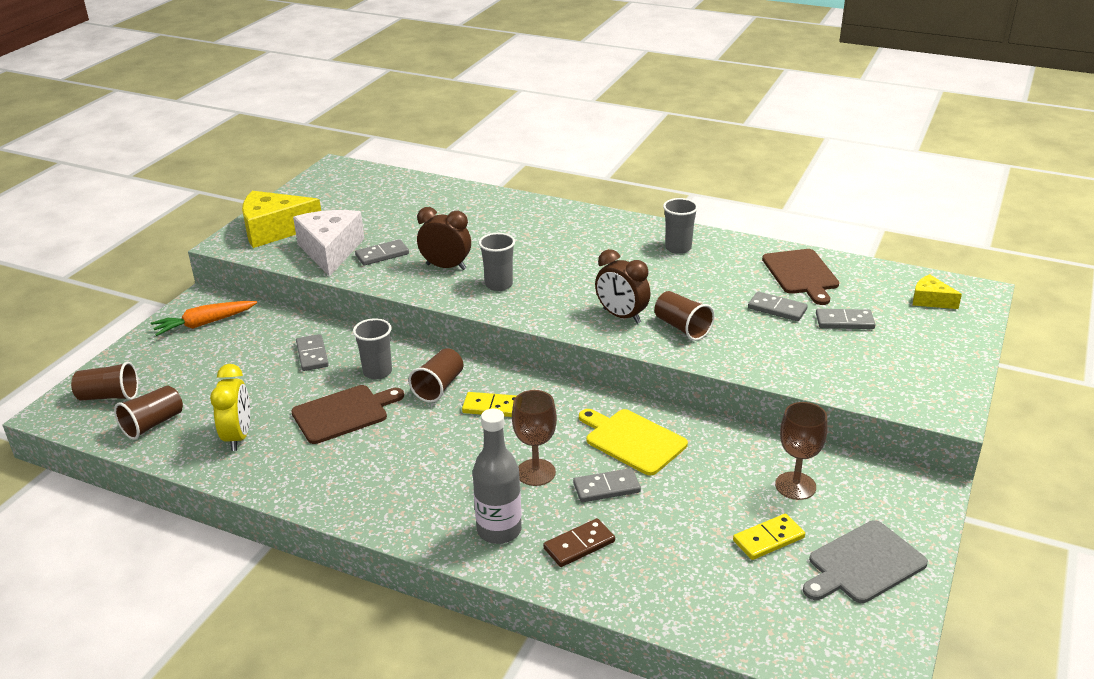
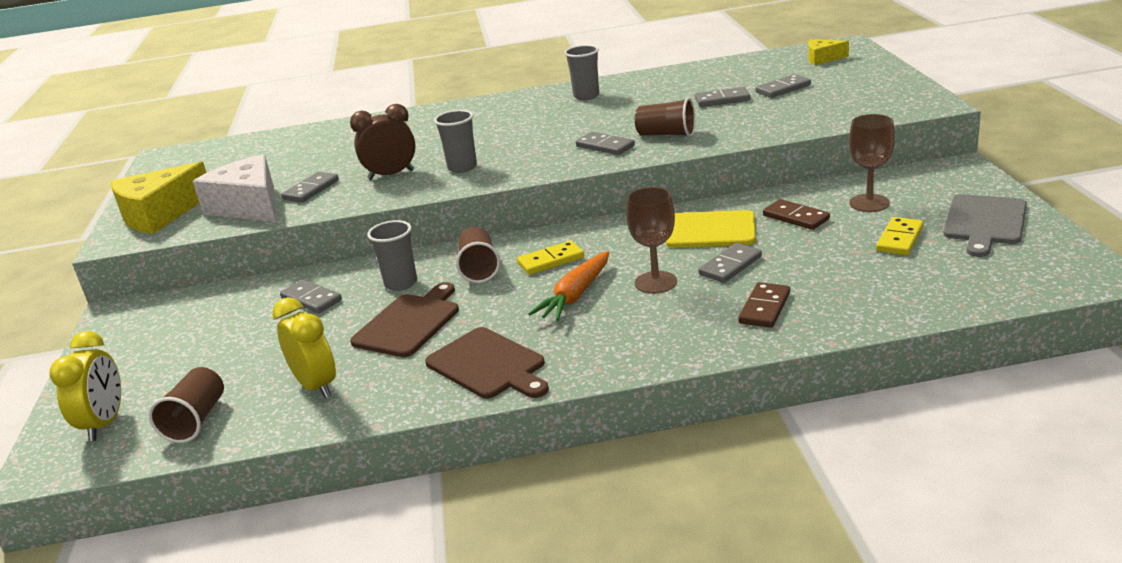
camera: 30 degrees left, 5 degrees down
brown cup [71,362,138,400] -> yellow clock [49,331,121,441]
orange carrot [151,301,257,336] -> orange carrot moved to [529,251,609,321]
grey bottle [473,409,522,544] -> none
brown clock [595,249,651,324] -> grey domino [576,132,635,155]
brown cutting board [762,249,839,305] -> brown cutting board moved to [425,327,549,399]
none -> brown domino [763,199,830,230]

